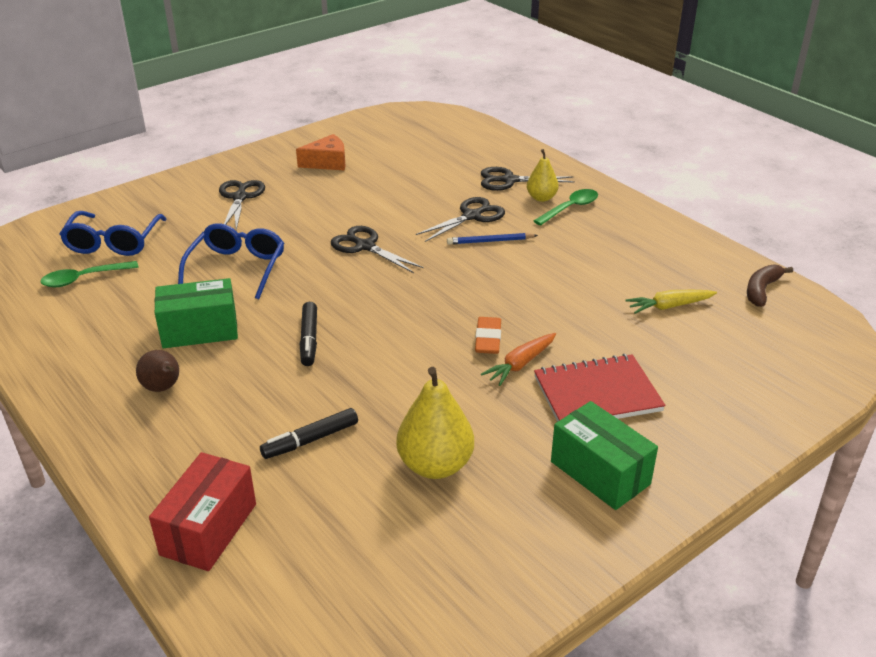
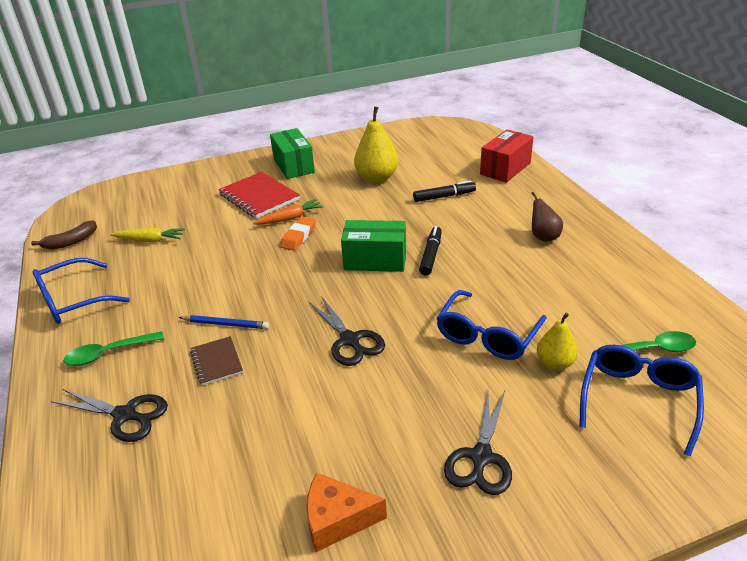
camera: 160 degrees left, 0 degrees up
green box [155,278,238,348] -> green box moved to [341,220,406,272]
black scissors [416,197,505,242] -> brown notebook [190,336,243,386]
yellow pear [527,149,559,202] -> yellow pear moved to [537,313,578,370]
red notebook [534,354,666,422] -> red notebook turned 45 degrees clockwise [218,172,300,219]
none -> blue glasses [32,258,130,324]

